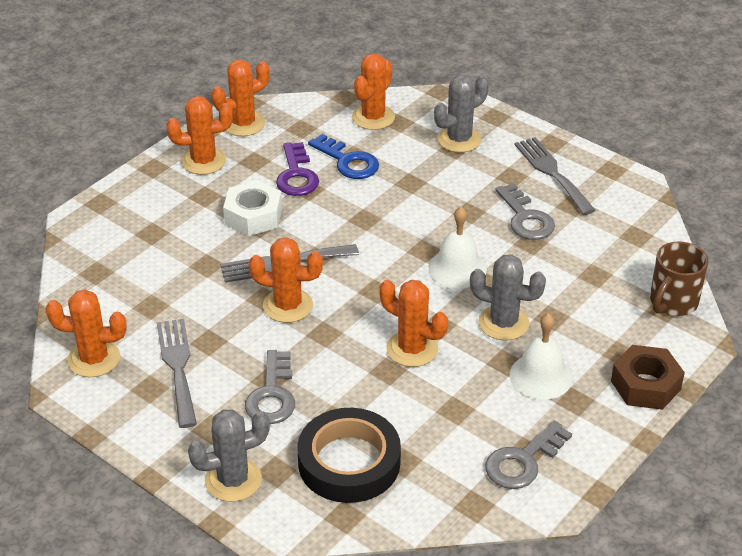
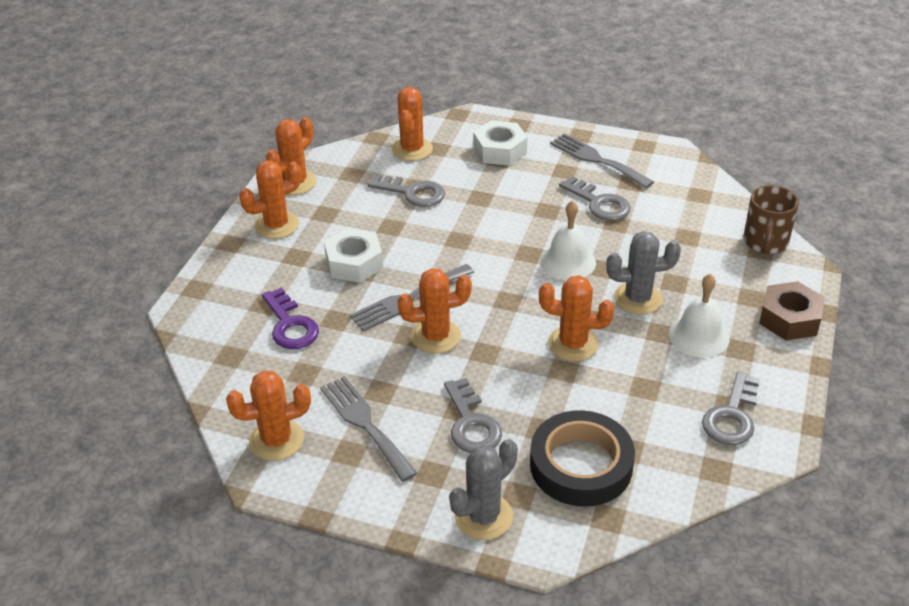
camera: 20 degrees left, 0 degrees up
purple key [276,142,319,196] -> purple key moved to [262,287,319,349]
blue key [308,134,379,179] -> grey key [367,174,445,207]
grey cactus [434,75,489,153] -> white nut [473,121,527,166]

